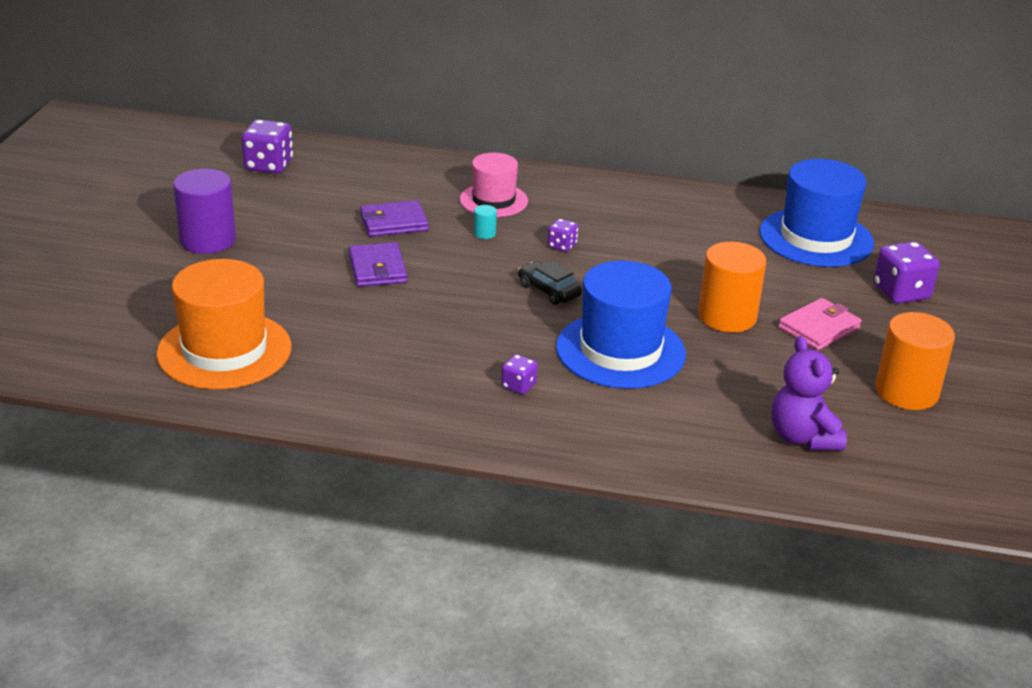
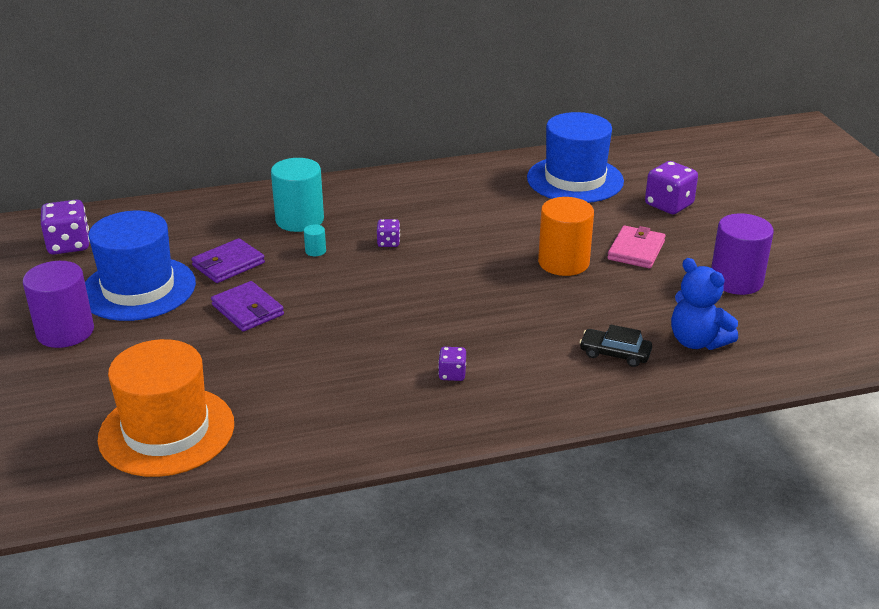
camera: 25 degrees left, 0 degrees up
pink hat [460,153,528,217] -> turquoise cylinder [271,158,324,232]
black car [518,261,582,305] -> black car moved to [579,324,652,367]
blue hat [556,261,686,389] -> blue hat moved to [85,211,196,321]
purple teddy bear [772,336,847,450] -> blue teddy bear [671,258,738,350]
orange cylinder [875,312,955,410] -> purple cylinder [711,213,774,295]

